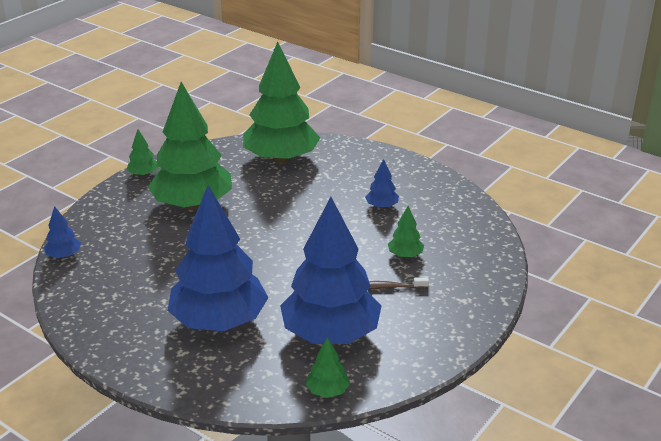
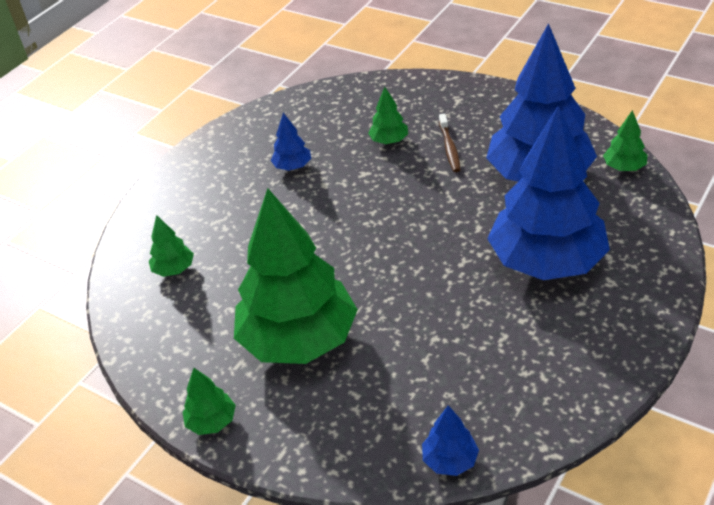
camera: 90 degrees left, 10 degrees up
green tree [243,42,320,164] -> green tree [149,215,194,277], size x0.41

